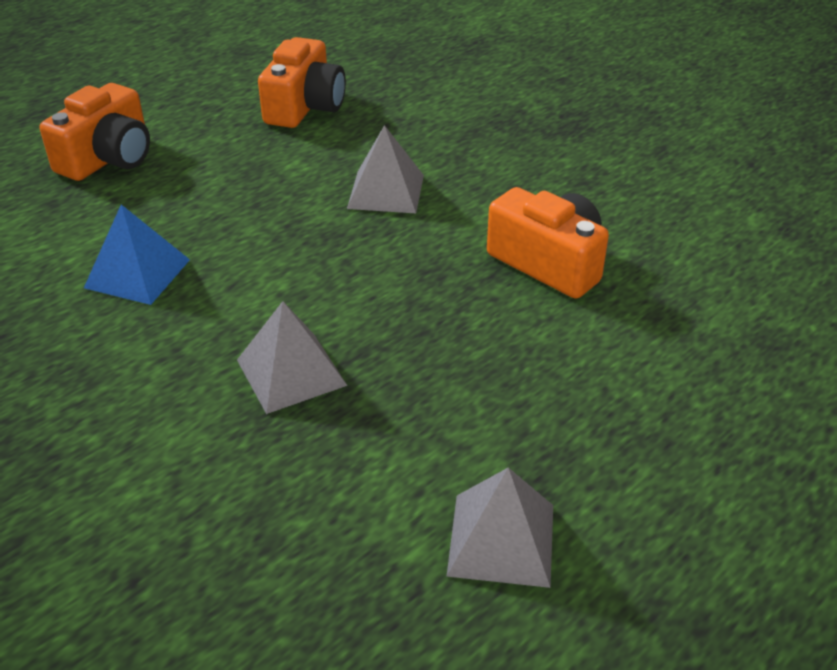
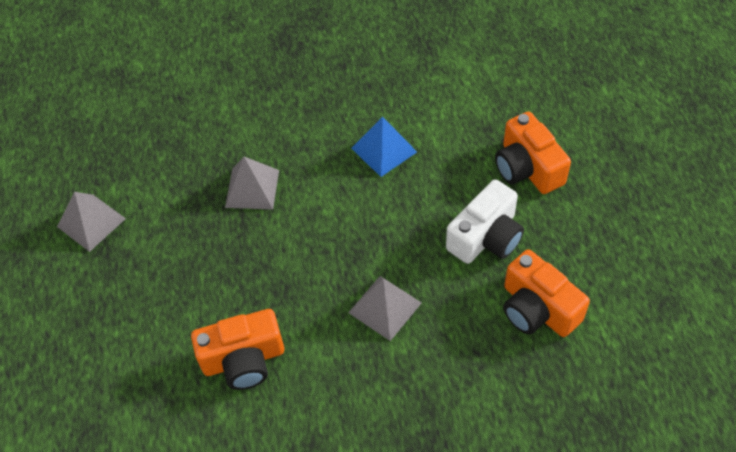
camera: 125 degrees right, 15 degrees up
none -> white camera [446,180,524,264]

